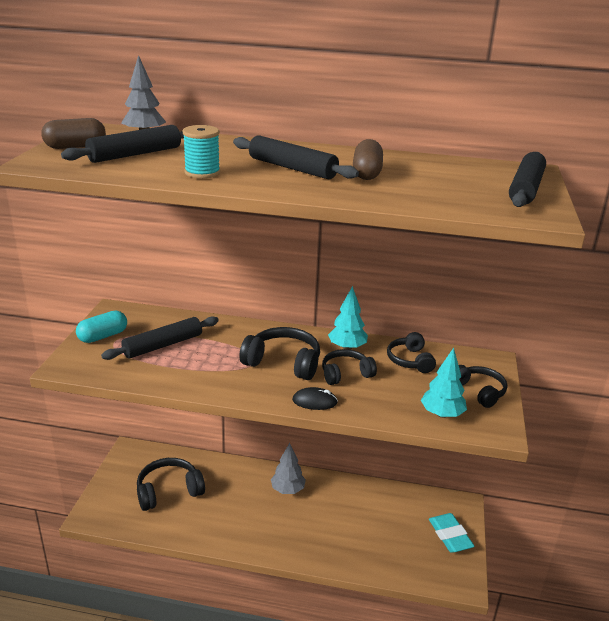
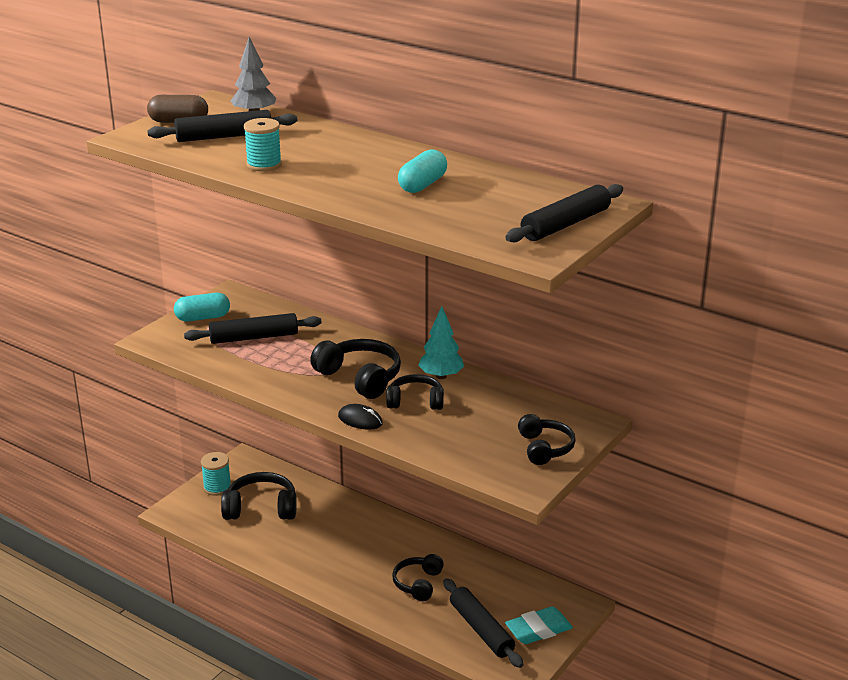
camera: 25 degrees right, 0 degrees up
black rolling pin [233,135,359,180] -> black rolling pin moved to [443,578,523,668]
grey tree [271,443,306,494] -> none
brown capsule [353,139,383,180] -> turquoise capsule [398,149,447,193]
black headphones [387,332,436,373] -> black headphones moved to [392,554,444,601]
turquoise tree [421,348,467,418] -> none
turquoise eraser [429,513,474,553] -> turquoise eraser turned 60 degrees clockwise [505,606,573,644]
none -> turquoise spool [201,452,231,496]

